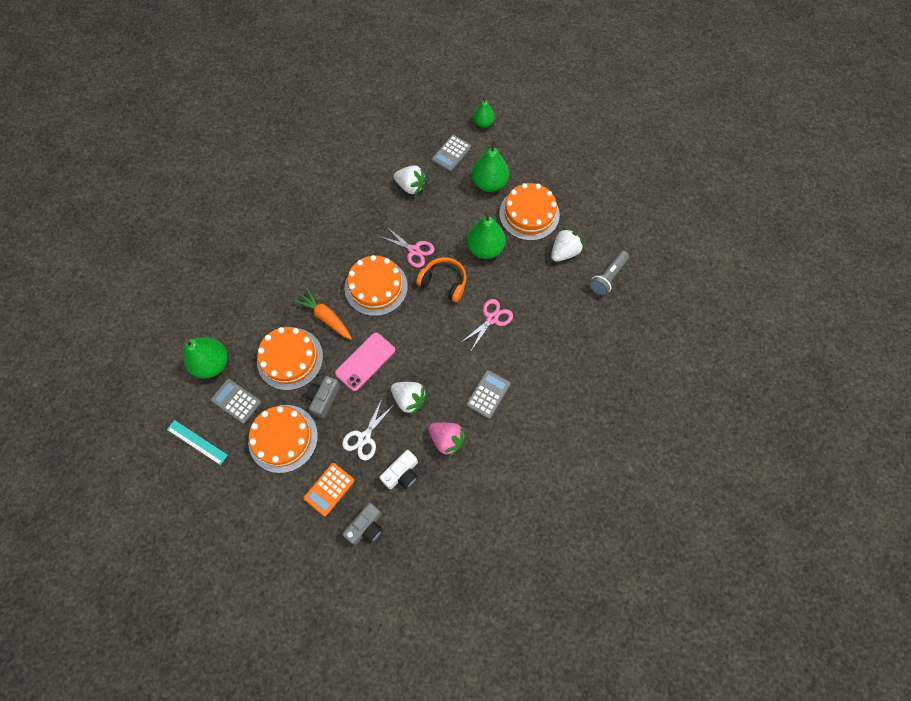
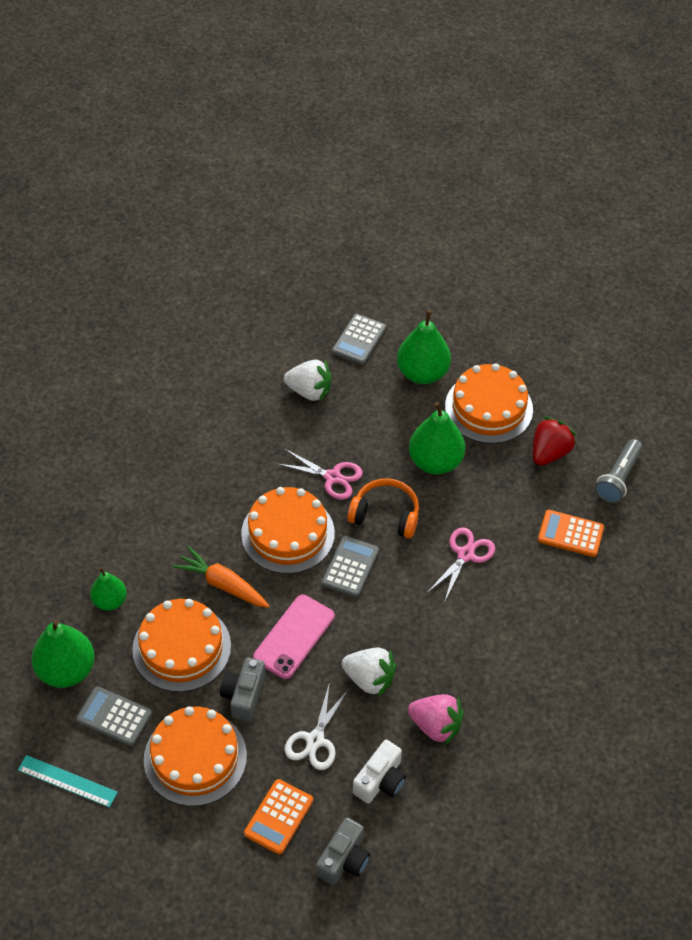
camera: 10 degrees left, 15 degrees down
grey calculator [466,370,510,419] -> grey calculator moved to [322,536,379,597]
green pear [473,96,495,128] -> green pear moved to [90,567,127,611]
white strawberry [551,228,583,262] -> red strawberry [533,417,576,466]
none -> orange calculator [538,510,604,557]

